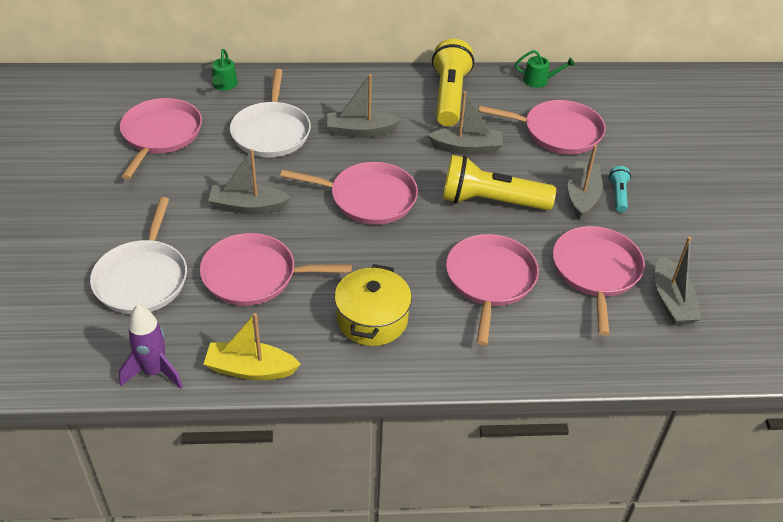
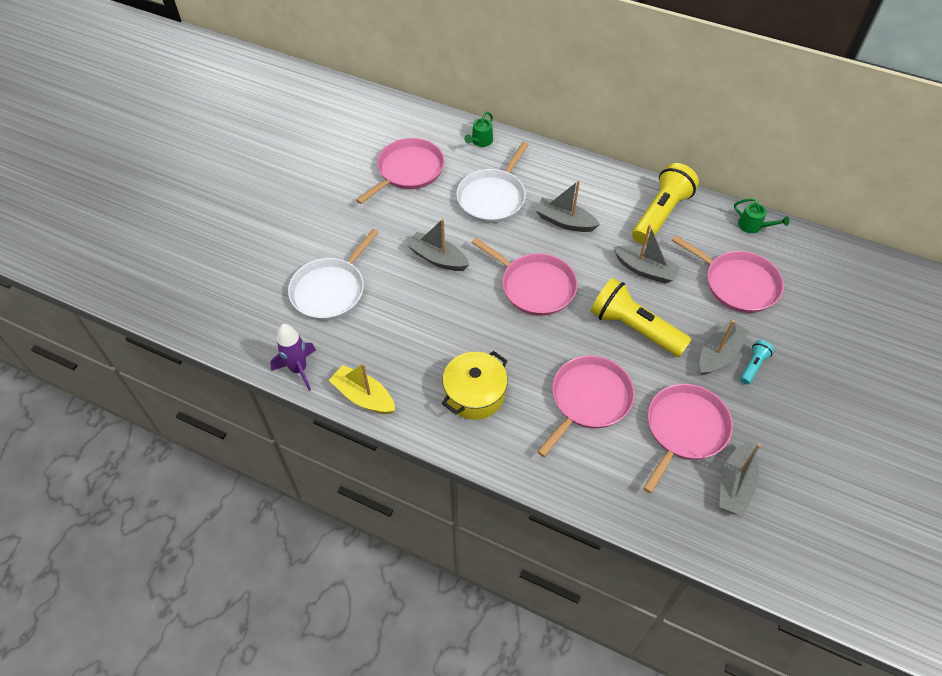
camera: 30 degrees right, 10 degrees up
pink pan [200,233,352,306] -> none

